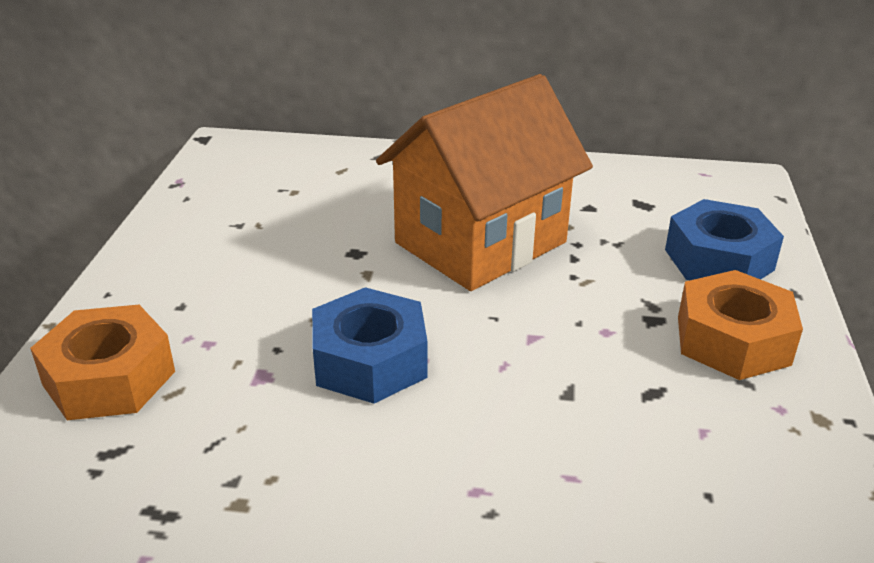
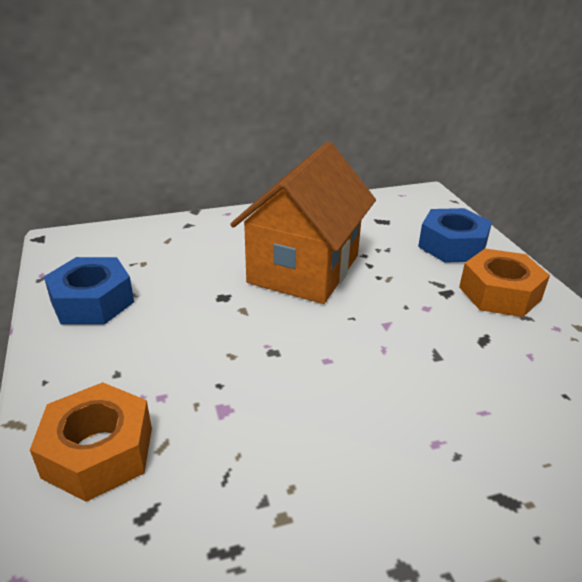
camera: 25 degrees left, 0 degrees up
blue nut [312,287,428,404] -> blue nut moved to [44,257,134,325]

